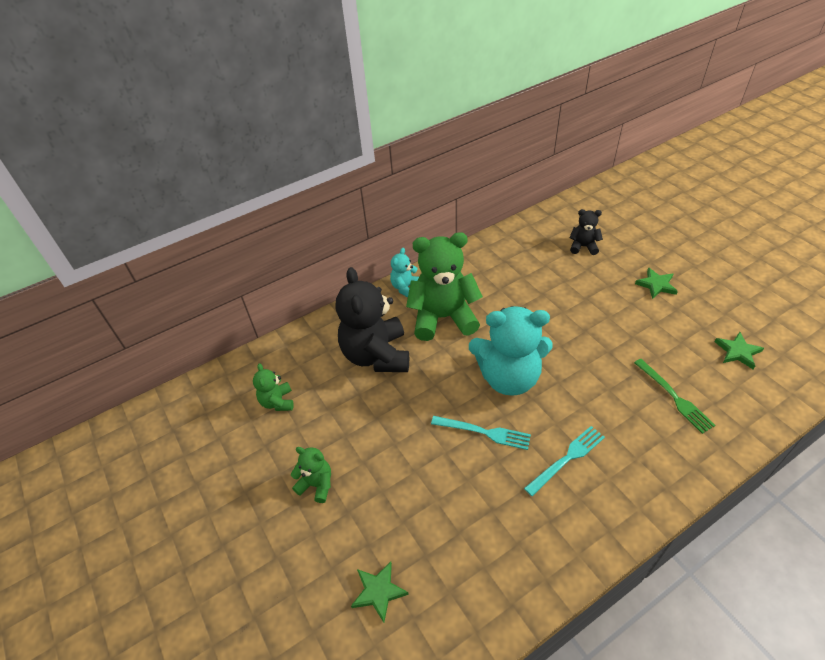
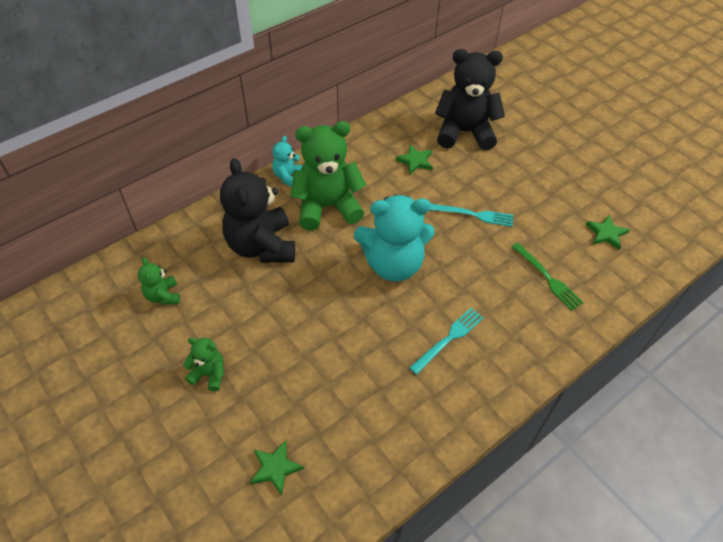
camera: 10 degrees left, 5 degrees up
turquoise fork [431,416,531,450] -> turquoise fork moved to [430,204,514,227]
black teddy bear [569,209,603,255] -> black teddy bear [435,49,505,151], size x2.10
green star [635,268,678,299] -> green star moved to [395,145,433,175]

